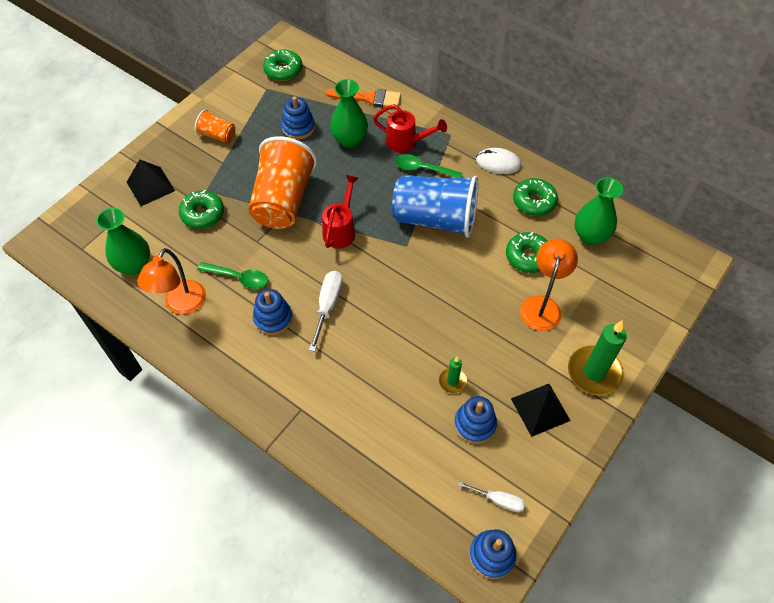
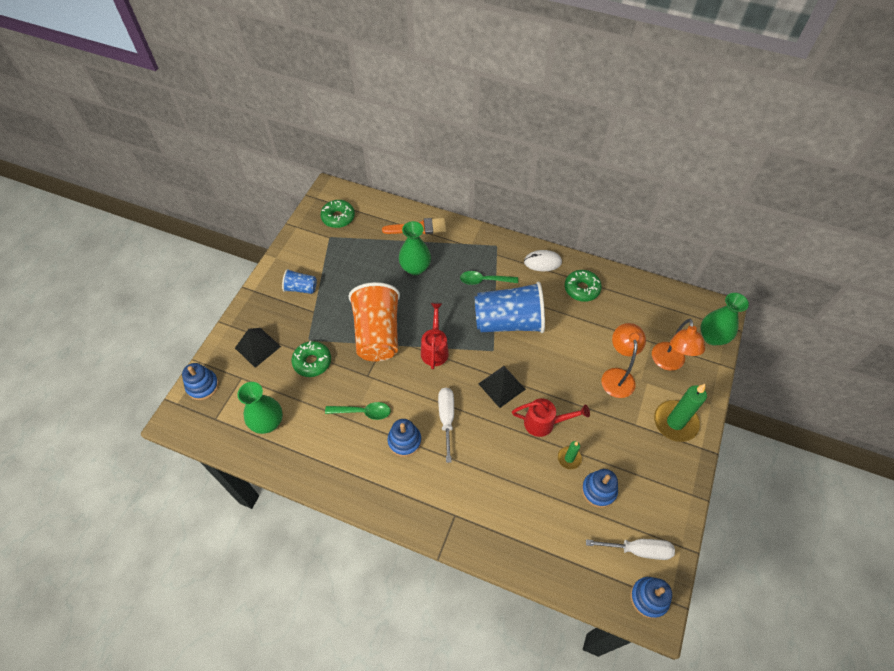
camera: 15 degrees left, 0 degrees up
orange lamp [137,248,206,315] -> orange lamp moved to [652,319,705,371]
orange cup [195,110,235,143] -> blue cup [282,269,317,294]
blue stacking toy [282,96,315,140] -> blue stacking toy moved to [182,363,219,400]
red watering can [373,104,447,153] -> red watering can moved to [512,398,590,437]
white screwdriver [458,481,525,512] -> white screwdriver [586,539,675,560], size x1.53
green donut [506,232,547,273] -> none
black pyramid [511,384,571,437] -> black pyramid moved to [478,366,526,408]
green vase [574,177,623,245] -> green vase moved to [701,293,749,345]

